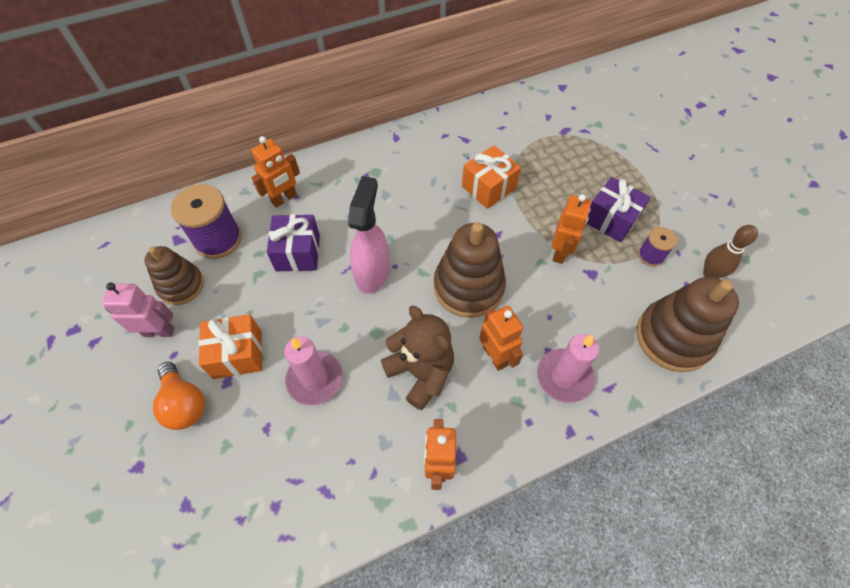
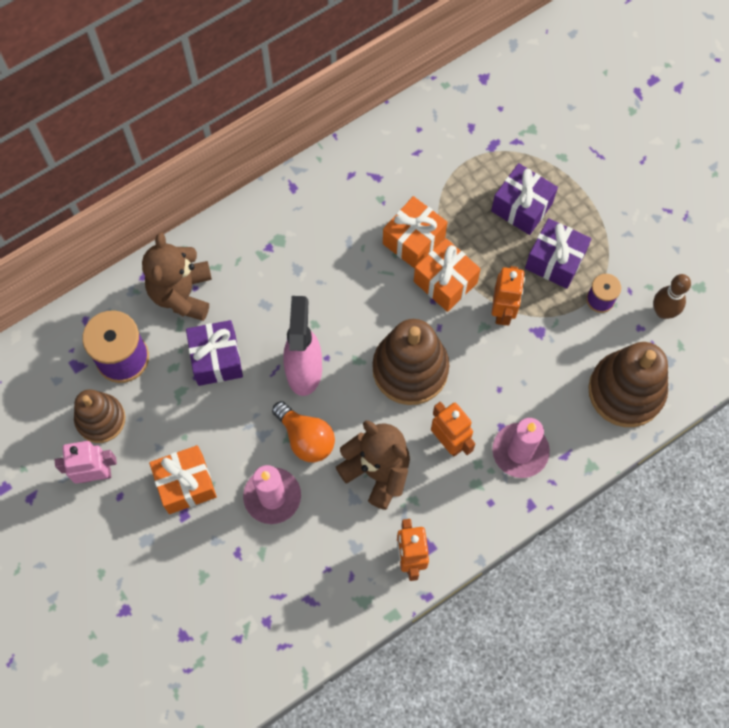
camera: 10 degrees left, 10 degrees up
orange light bulb [153,362,205,430] -> orange light bulb moved to [272,401,335,462]
orange robot [251,136,300,208] -> brown teddy bear [142,232,212,321]
none -> orange gift [414,238,481,312]
none -> purple gift [491,163,558,235]

